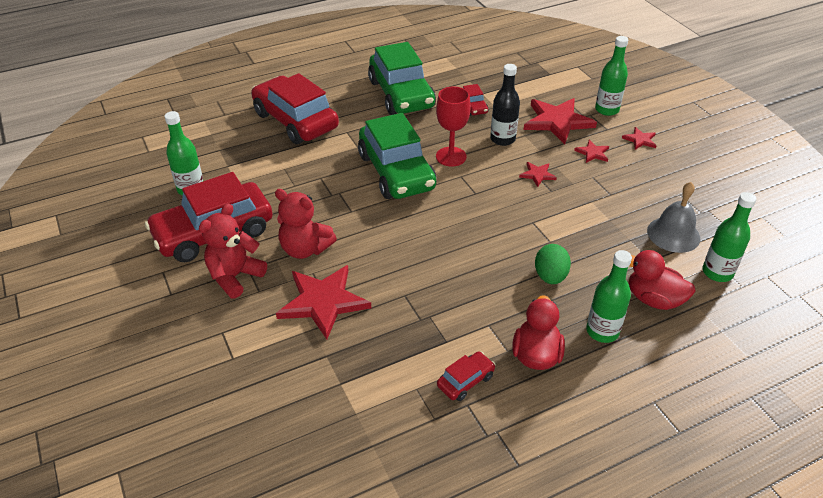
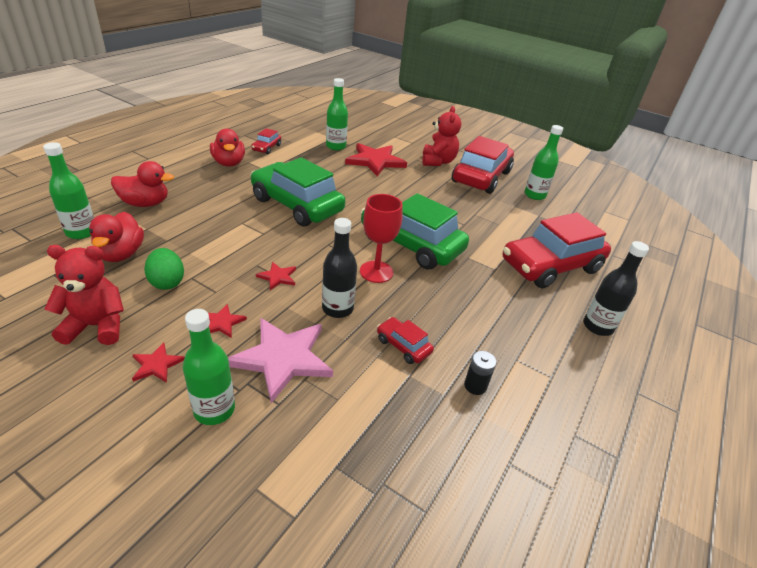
camera: 145 degrees right, 5 degrees down
red car [251,73,339,144] -> red car turned 135 degrees clockwise [503,212,611,288]
red teddy bear [275,189,337,259] -> red teddy bear moved to [45,245,124,345]
green car [368,42,436,115] -> green car moved to [251,157,346,227]
red star [524,98,597,145] -> pink star [228,318,333,403]
green egg [535,244,571,284] -> green egg moved to [144,248,184,290]
green bottle [586,250,632,343] -> green bottle moved to [326,78,348,150]
grey bell [647,182,700,253] -> red duck [89,212,144,262]
none -> black battery [464,351,496,395]
none -> black bottle [583,241,649,336]

